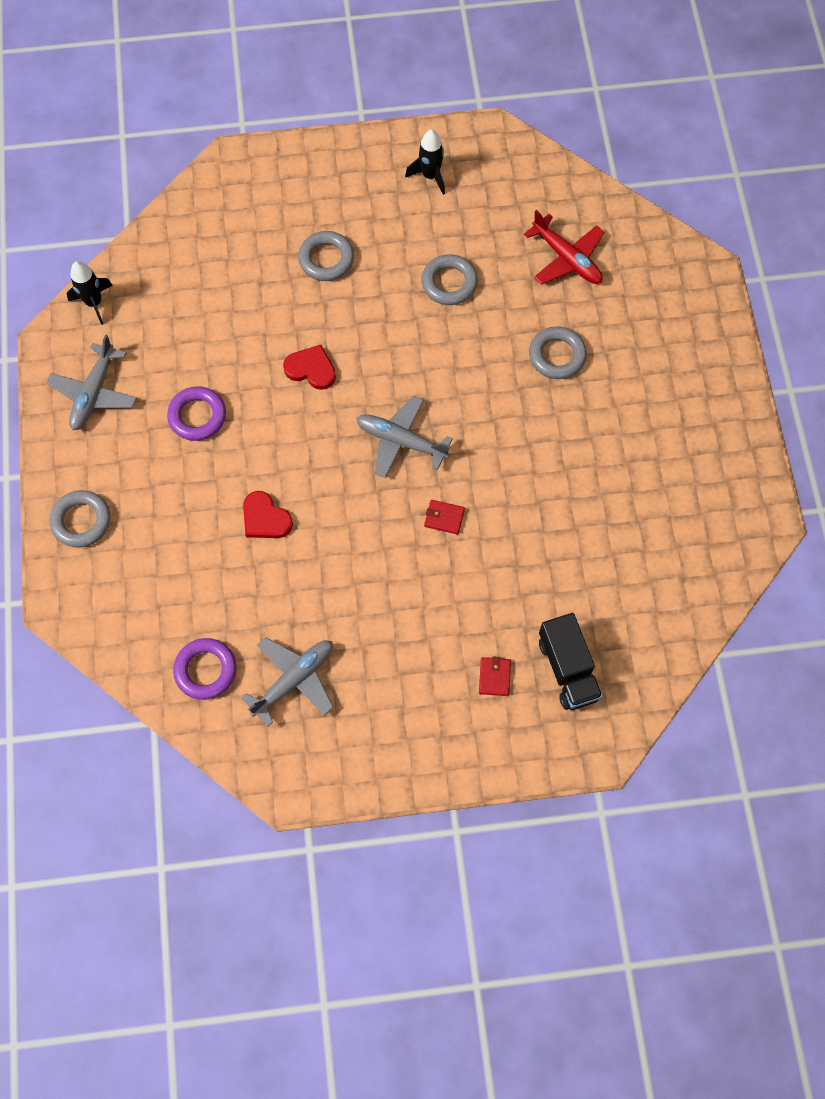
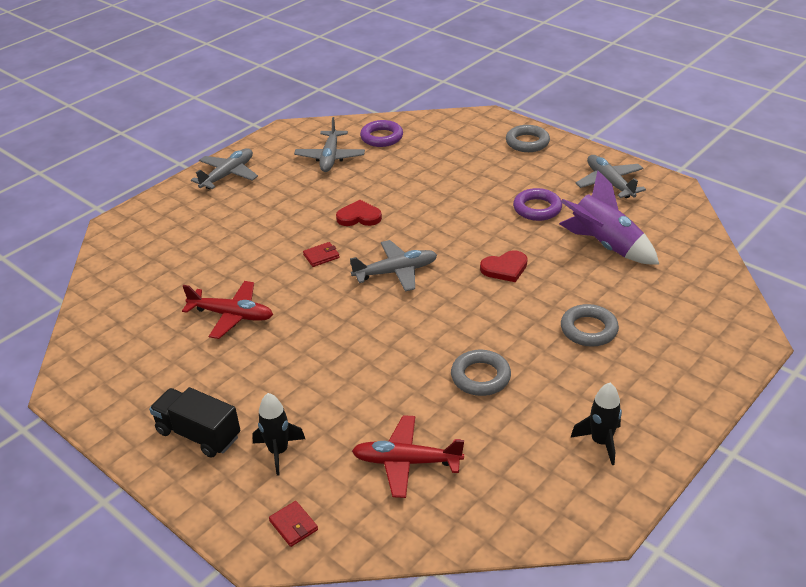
camera: 140 degrees right, 30 degrees down
black rocket [67,261,113,325] -> black rocket moved to [252,393,305,476]
red heart [243,491,293,538] -> red heart moved to [336,200,382,226]
red wallet [479,656,511,696] -> red wallet moved to [269,501,318,547]
grey ring [529,326,587,379] -> none
black truck [539,613,603,710] -> black truck moved to [149,387,240,458]
none -> red plane [182,281,273,339]
none -> grey plane [191,148,258,189]
none -> purple rocket [559,171,659,264]

